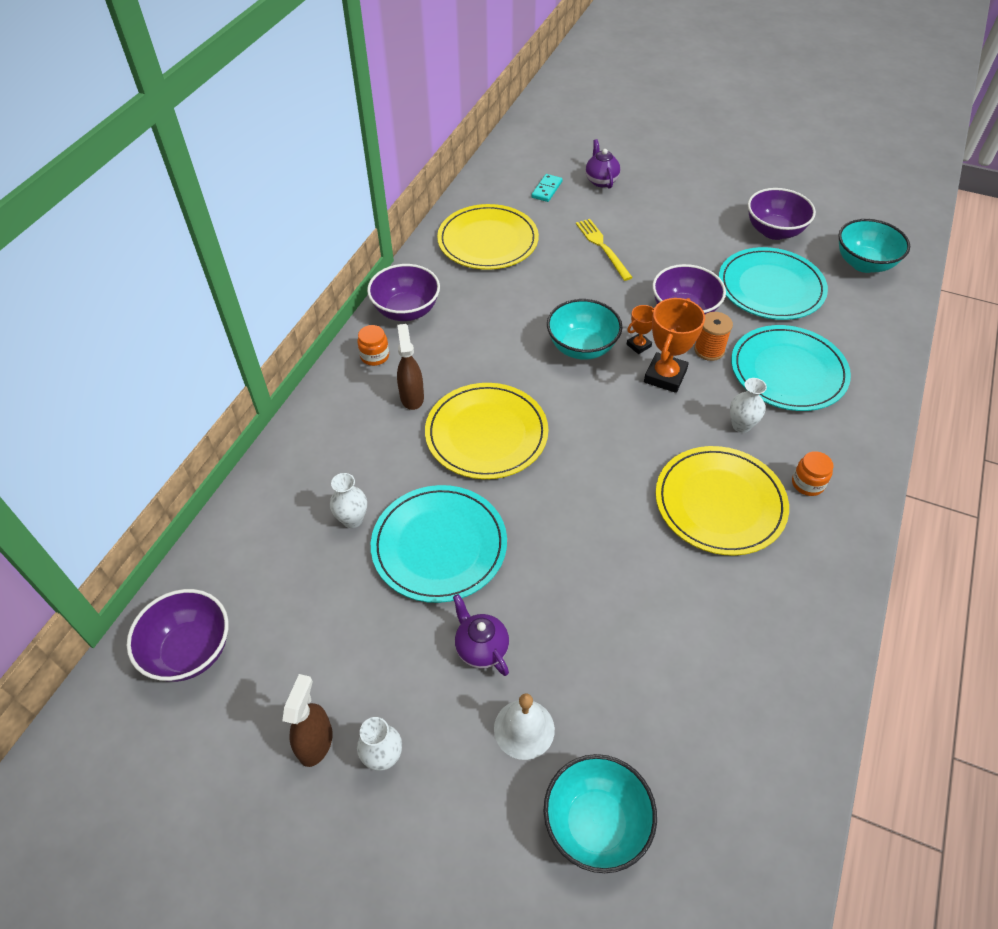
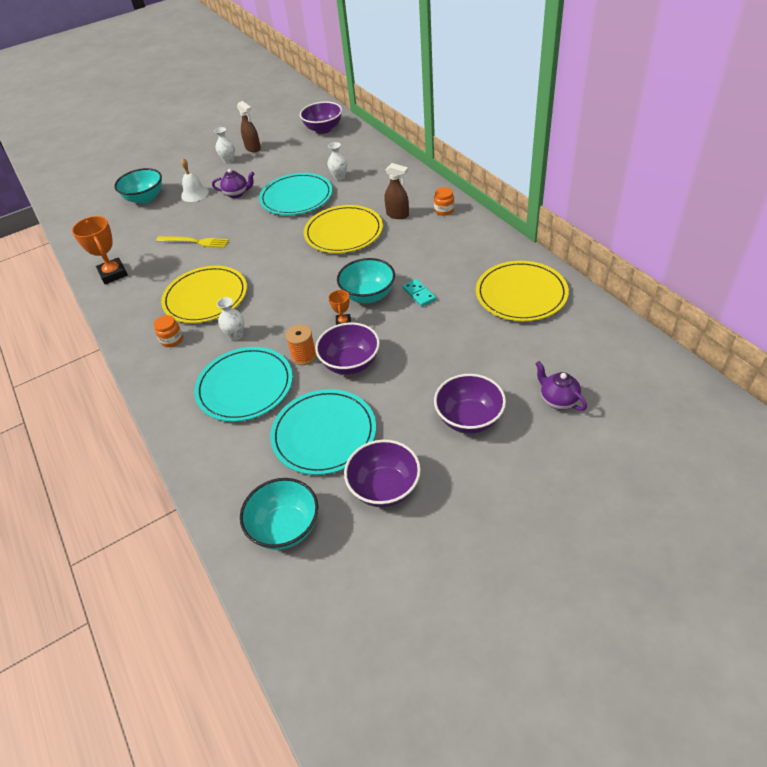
camera: 130 degrees right, 5 degrees down
purple bowl [367,264,440,321] -> purple bowl moved to [434,374,506,434]
turquoise domino [531,174,563,202] -> turquoise domino moved to [403,279,436,306]
yellow fork [576,219,633,281] -> yellow fork moved to [156,236,229,248]
purple teapot [586,139,620,189] -> purple teapot turned 150 degrees counterclockwise [535,361,587,411]
orange trophy [644,298,705,393] -> orange trophy moved to [72,216,128,284]

